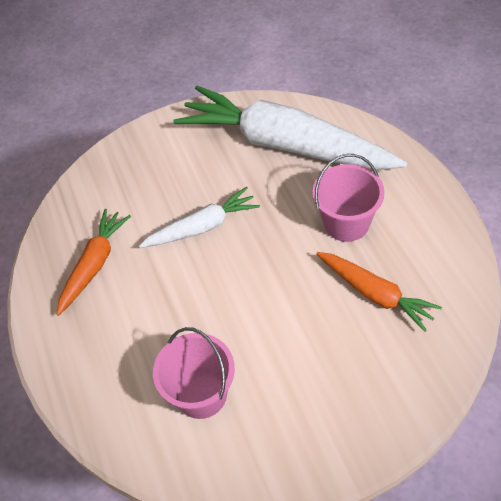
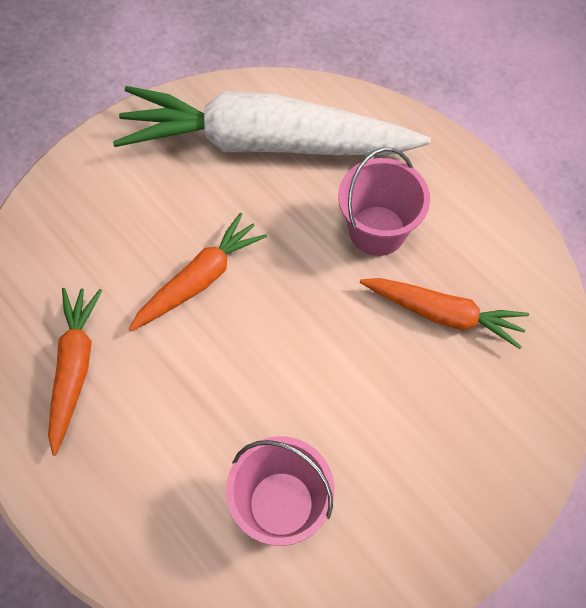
camera: 25 degrees left, 10 degrees up
white carrot [139,187,260,248] -> orange carrot [129,213,267,331]

